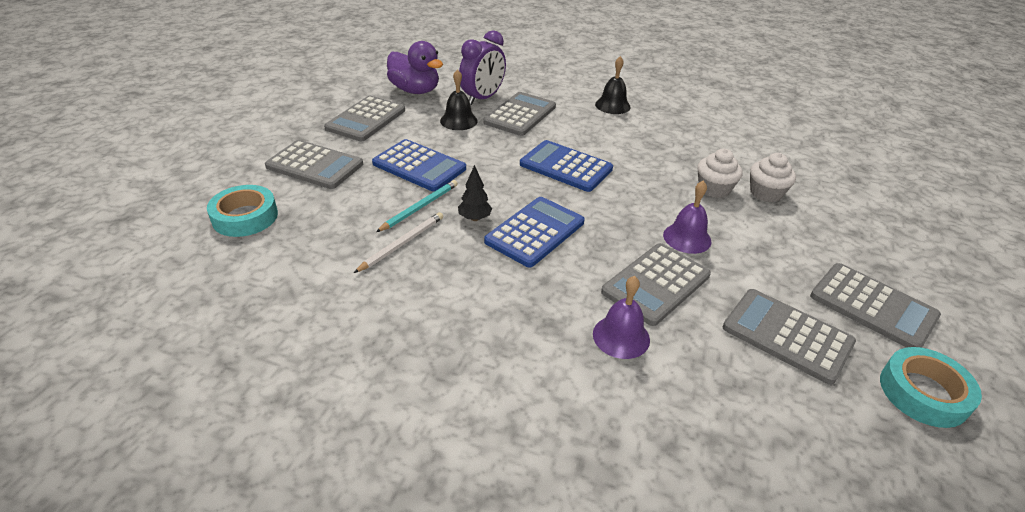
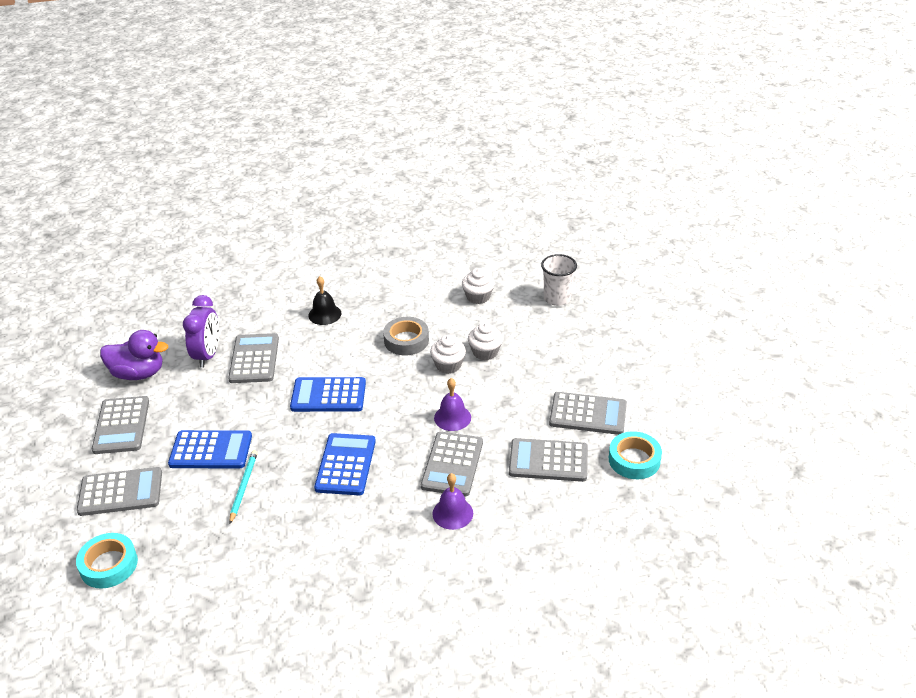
camera: 30 degrees left, 0 degrees up
white pencil [354,212,443,273] -> none
black bell [440,69,478,130] -> none
black tree [458,165,492,221] -> none
none -> grey tape [383,317,429,355]
none -> white cupcake [462,268,495,304]
none -> white cup [541,254,577,306]

